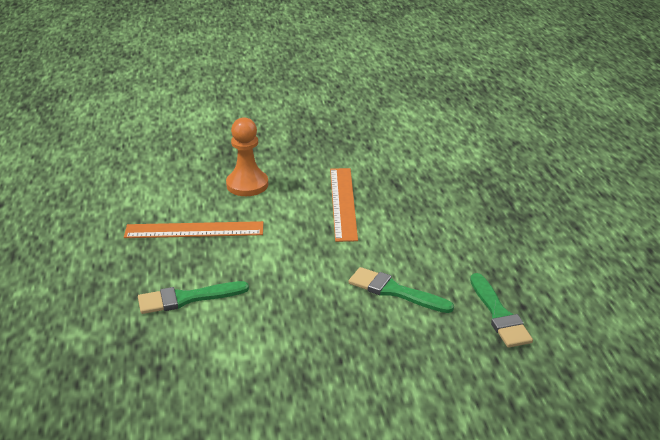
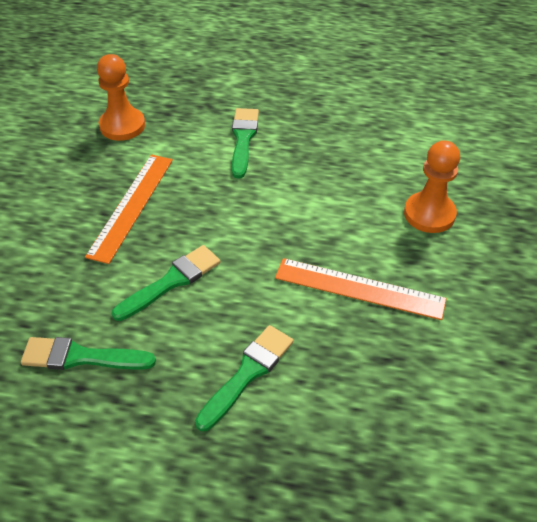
camera: 110 degrees right, 15 degrees up
orange ruler [124,221,263,238] -> orange ruler moved to [85,154,173,264]
none -> orange pawn [97,54,145,141]
none -> green brush [195,325,293,431]

